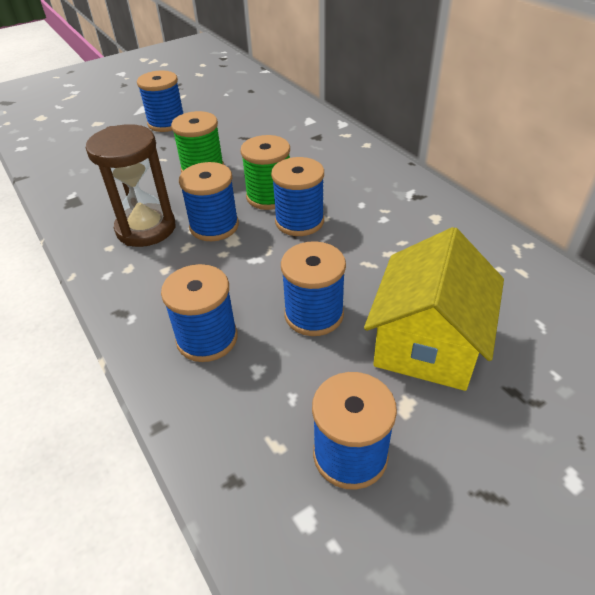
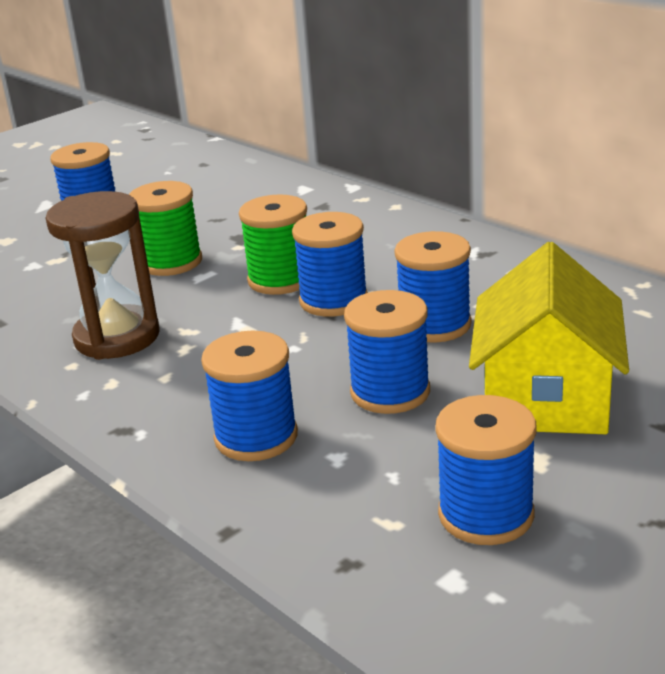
camera: 10 degrees left, 15 degrees down
blue spool [179,162,239,241] -> blue spool moved to [394,231,472,343]

